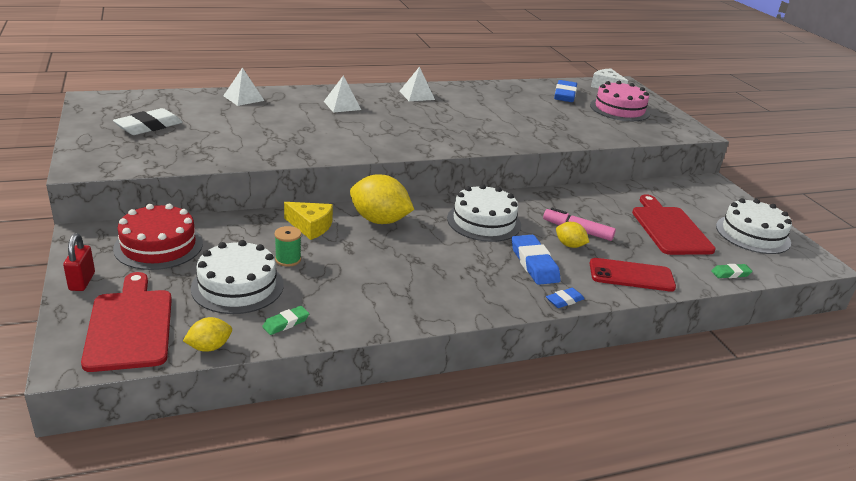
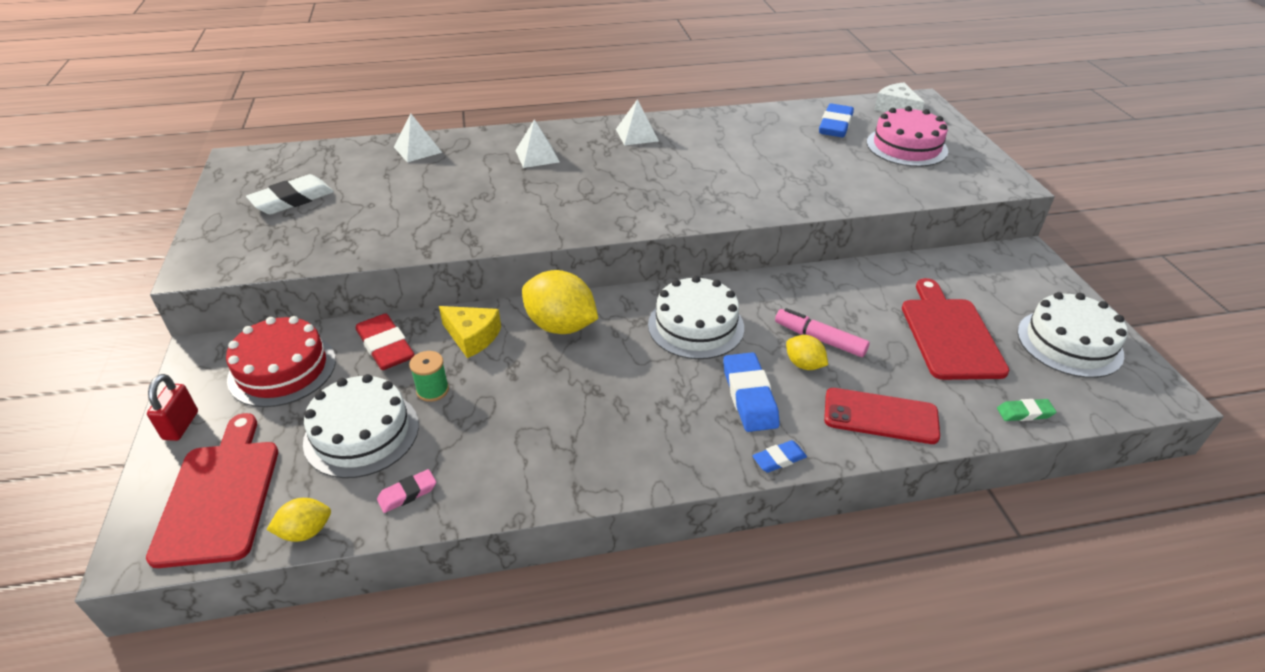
camera: 10 degrees right, 10 degrees up
green eraser [262,306,309,335] -> pink eraser [377,469,436,513]
none -> red eraser [356,313,415,370]

